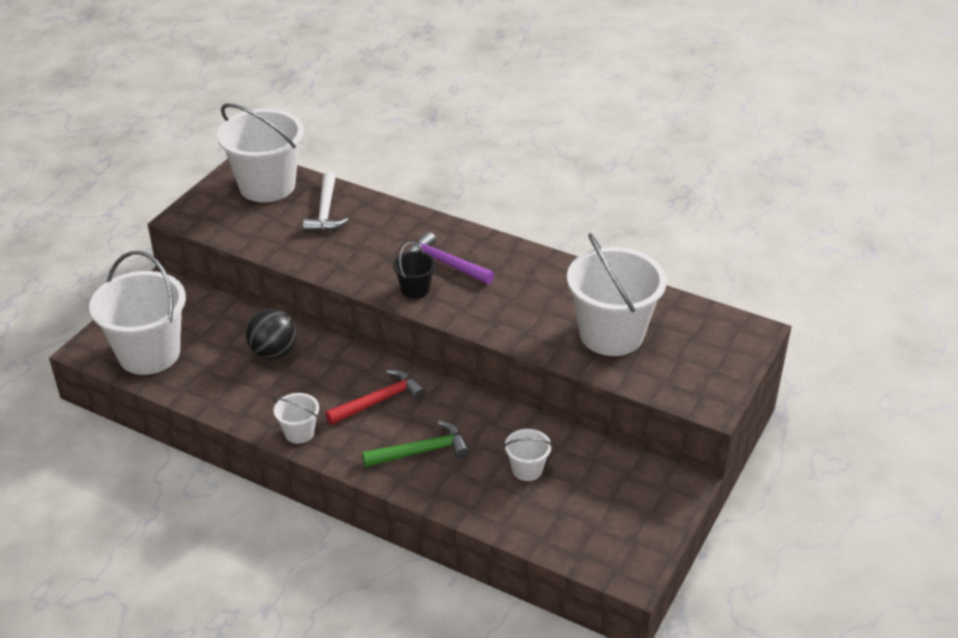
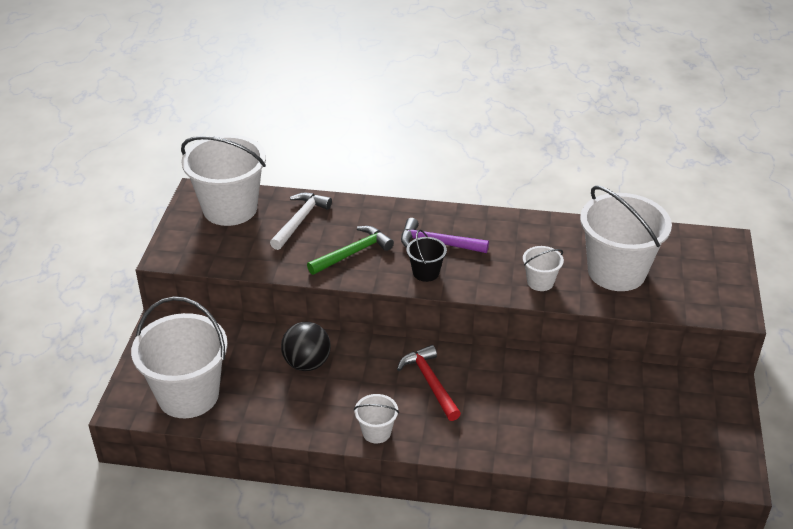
camera: 20 degrees left, 0 degrees up
white hammer [303,172,348,232] -> white hammer turned 135 degrees counterclockwise [270,193,332,250]
red hammer [325,369,425,425] -> red hammer turned 60 degrees counterclockwise [397,345,461,421]
green hammer [362,421,470,467] -> green hammer moved to [307,226,394,275]
white bucket [504,429,552,481] -> white bucket moved to [523,246,564,291]

